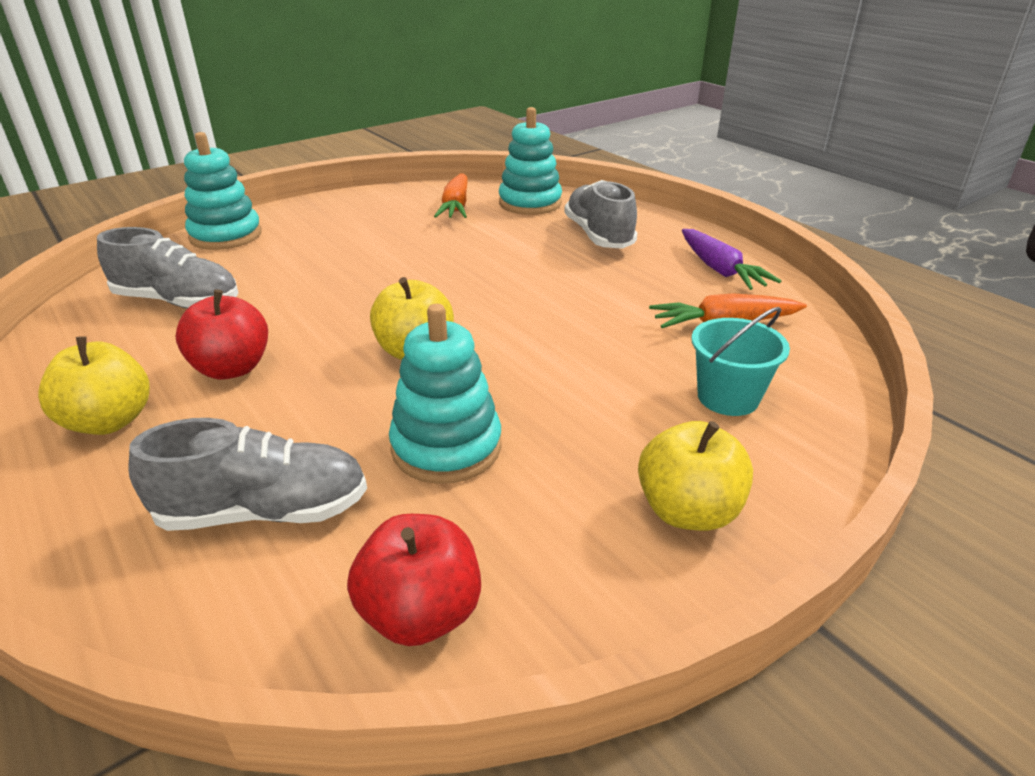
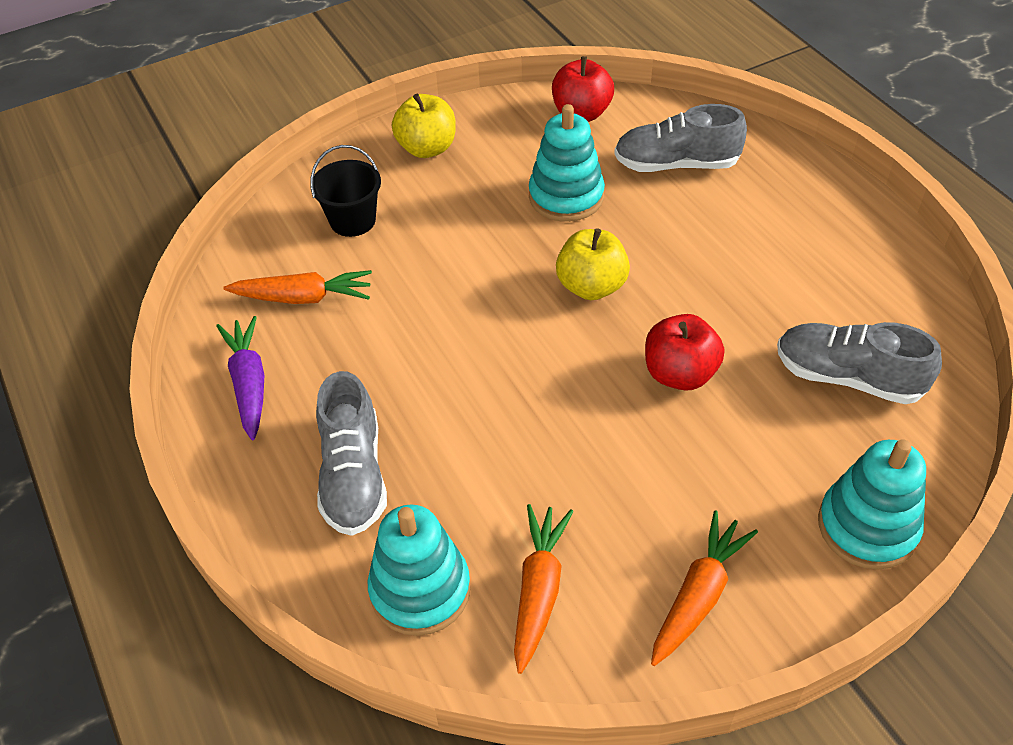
camera: 170 degrees left, 15 degrees up
yellow apple [38,336,150,435] -> none
red apple [175,289,268,380] -> red apple moved to [645,314,725,391]
turquoise bucket [692,307,790,416] -> black bucket [310,145,381,237]
none -> orange carrot [651,511,758,666]

